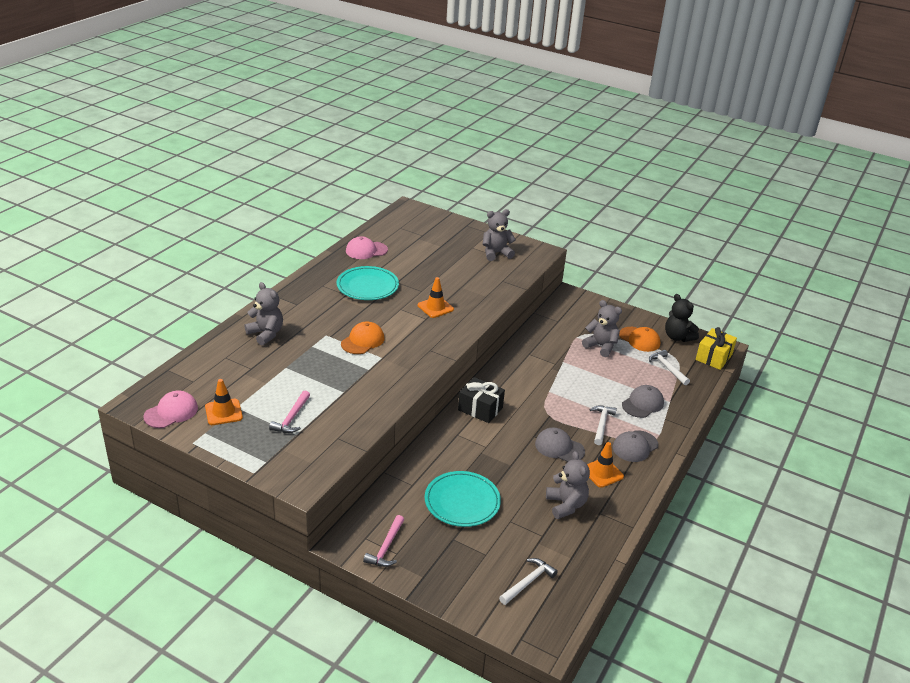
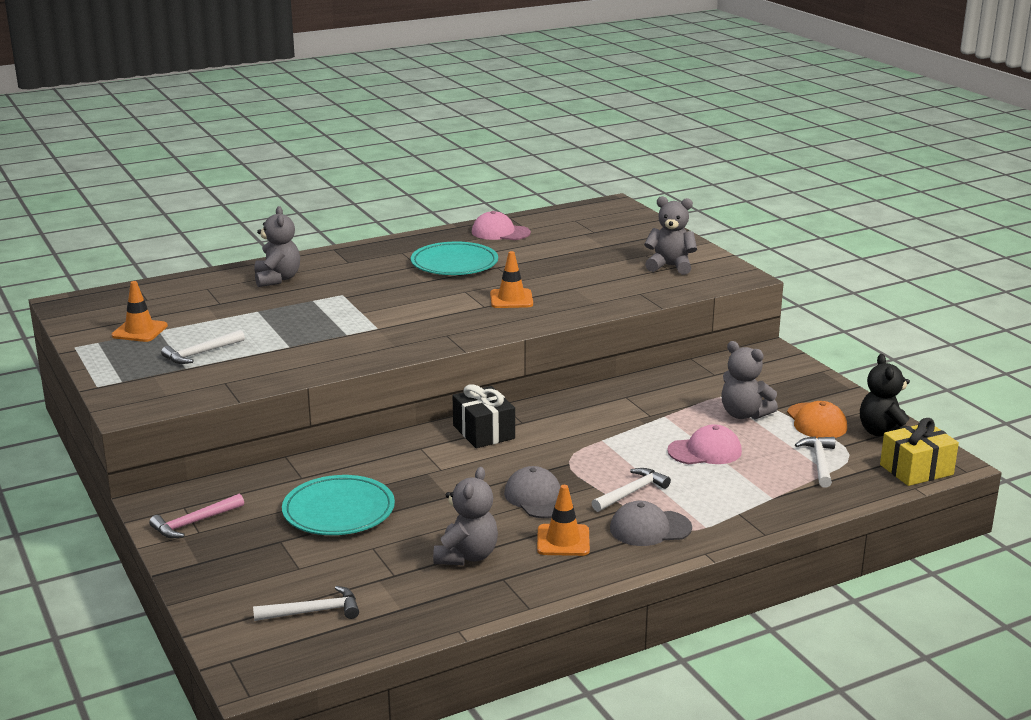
camera: 35 degrees right, 10 degrees down
pink cap [143,391,198,428] -> pink cap moved to [667,424,742,464]
pink hammer [269,390,310,433] -> white hammer [161,330,245,364]
orange cap [341,321,384,354] -> none
grey teddy bear [582,300,622,357] -> grey teddy bear turned 150 degrees clockwise [721,341,778,419]
grey cap [622,385,664,418] -> none

